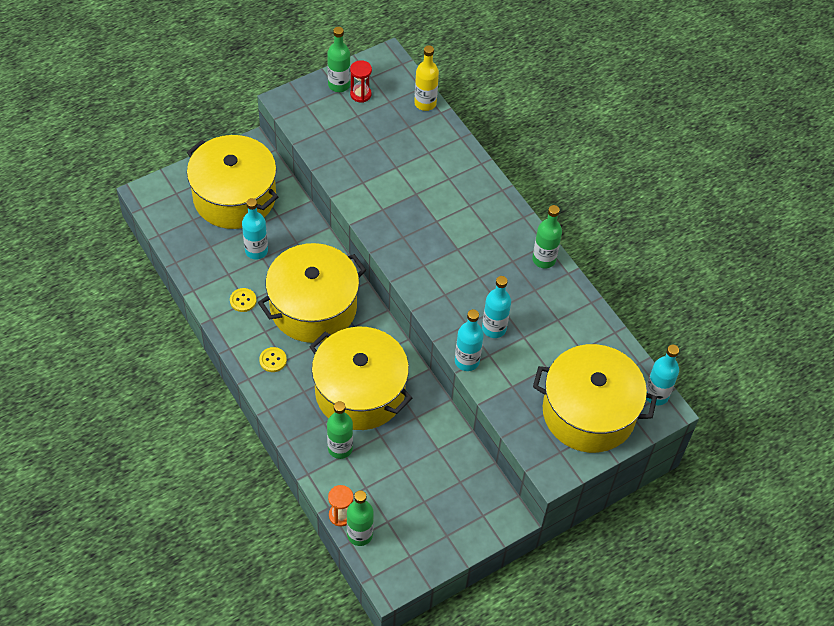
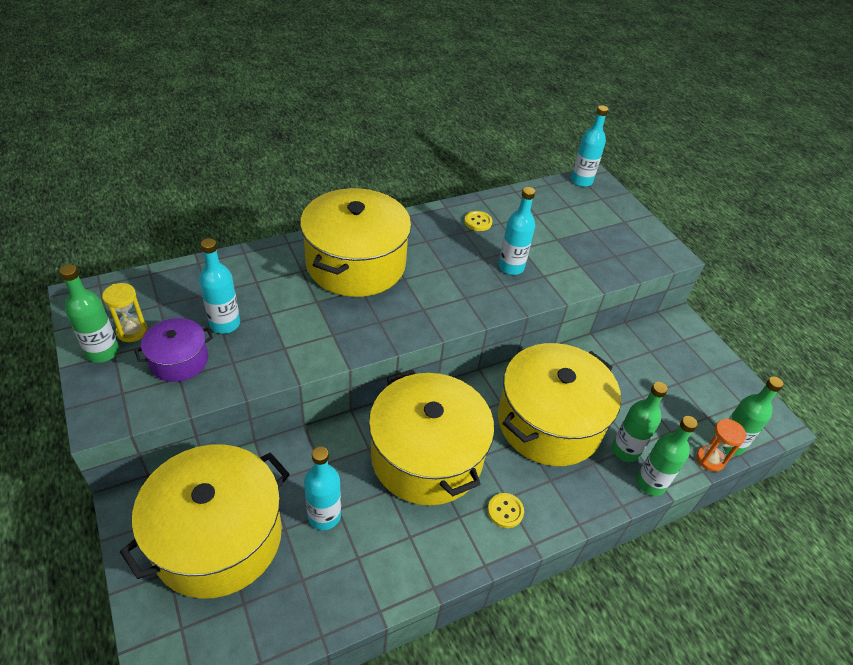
camera: 85 degrees left, 10 degrees down
yellow button [230,288,256,312] -> yellow button moved to [464,211,492,231]
red hourglass [350,60,372,103] -> yellow hourglass [102,283,148,342]
yellow bottle [414,45,439,111] -> none
turquoise bottle [455,309,484,371] -> turquoise bottle moved to [199,238,240,334]
green bottle [532,205,562,269] -> green bottle moved to [636,416,698,496]
yellow pot [533,344,657,453] -> yellow pot moved to [300,188,411,297]
none -> purple pot [135,318,213,382]

